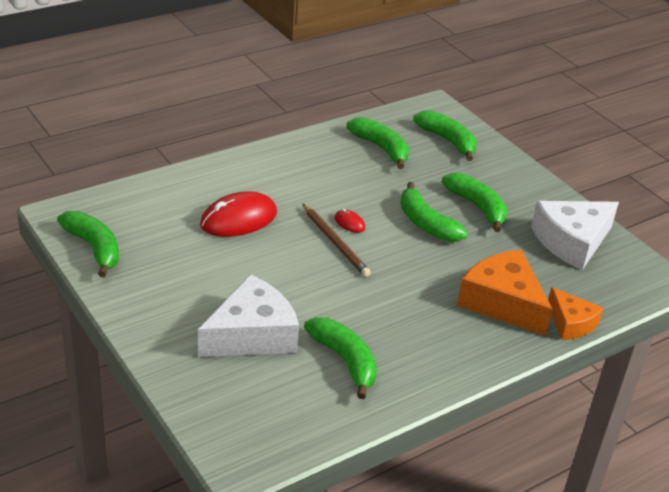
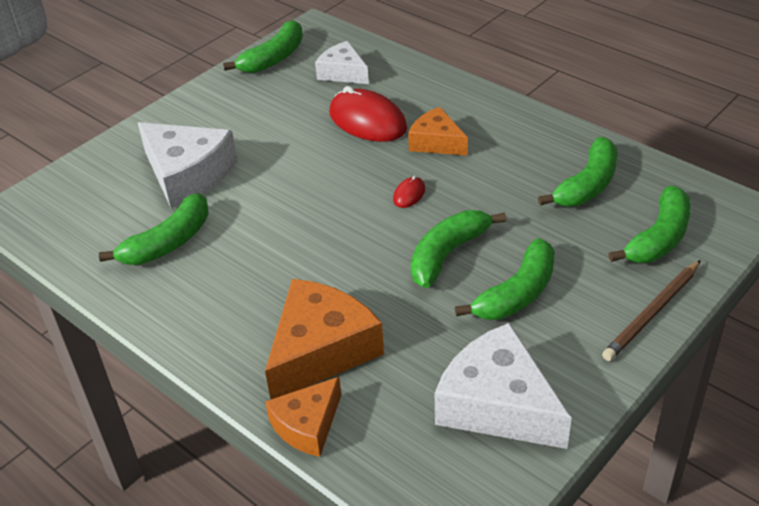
camera: 80 degrees right, 5 degrees up
brown pencil [302,203,371,277] -> brown pencil moved to [602,260,701,361]
none -> white cheese [315,41,369,84]
none -> orange cheese [408,107,468,156]

